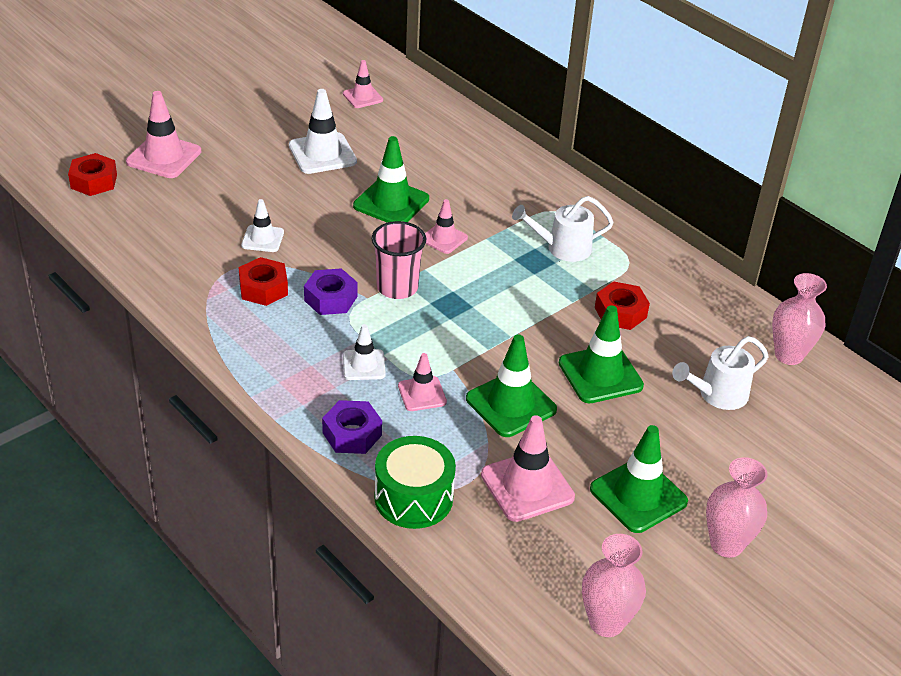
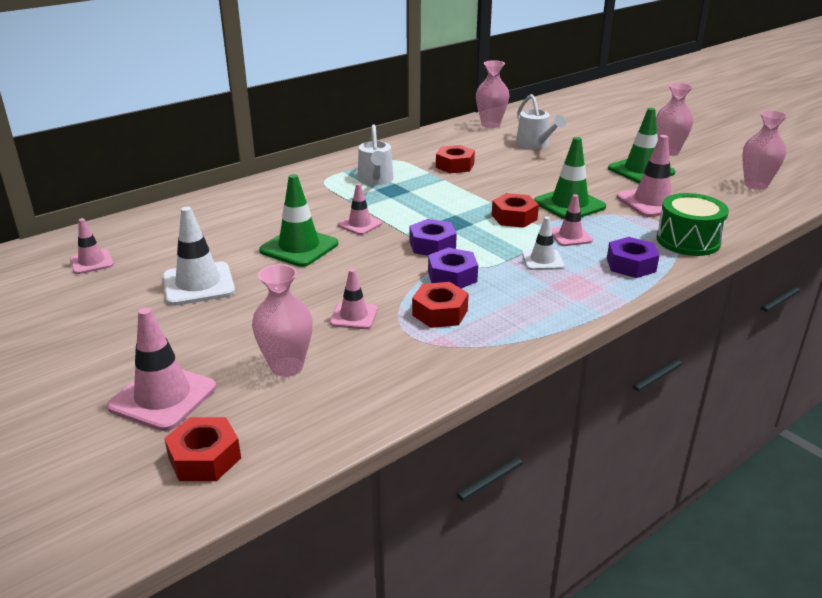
camera: 85 degrees left, 10 degrees down
white traffic cone [241,199,284,252] -> pink traffic cone [330,269,378,329]
pink cup [372,221,426,299] -> purple nut [409,219,457,256]
green traffic cone [559,305,644,403] -> none
none -> pink vase [252,264,313,377]
none -> red nut [492,193,539,228]

